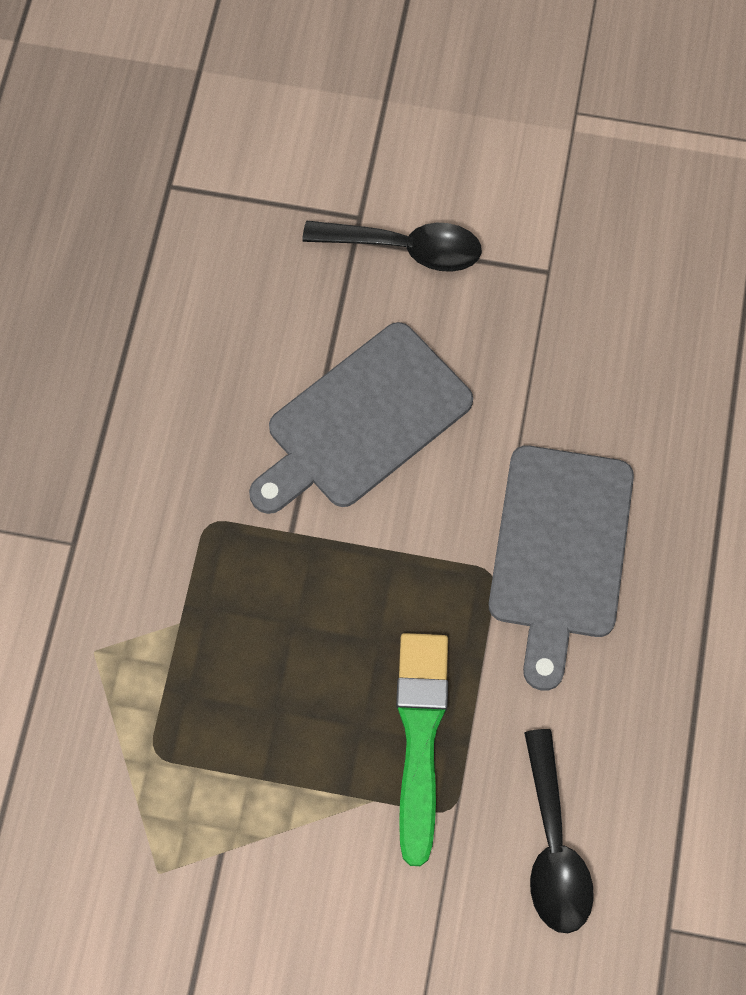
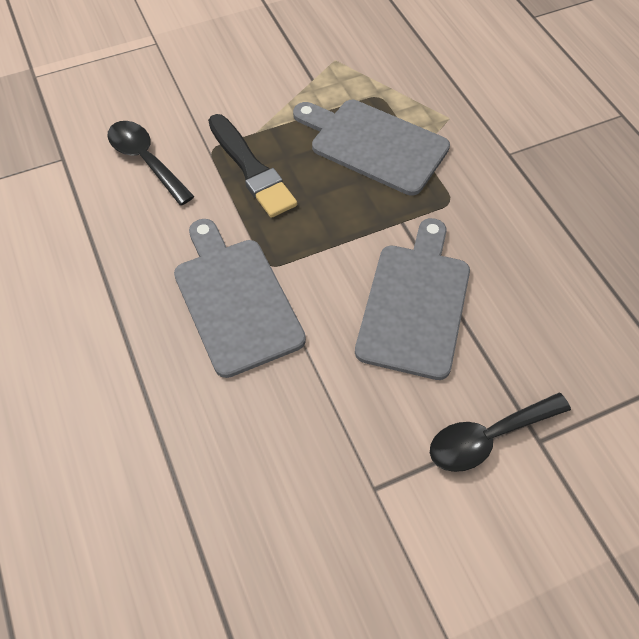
camera: 145 degrees right, 10 degrees down
green brush [396,633,448,866] -> black brush [208,114,297,218]
none -> grey cutting board [293,100,450,196]

